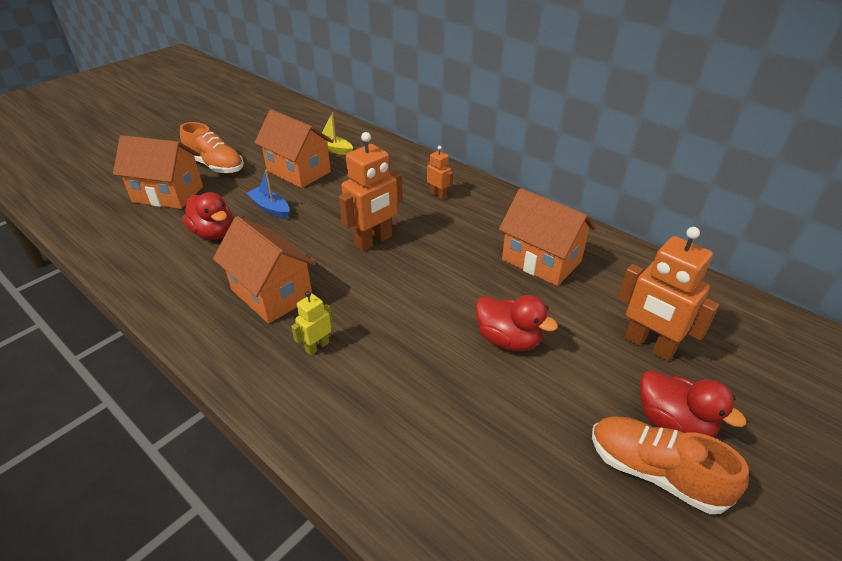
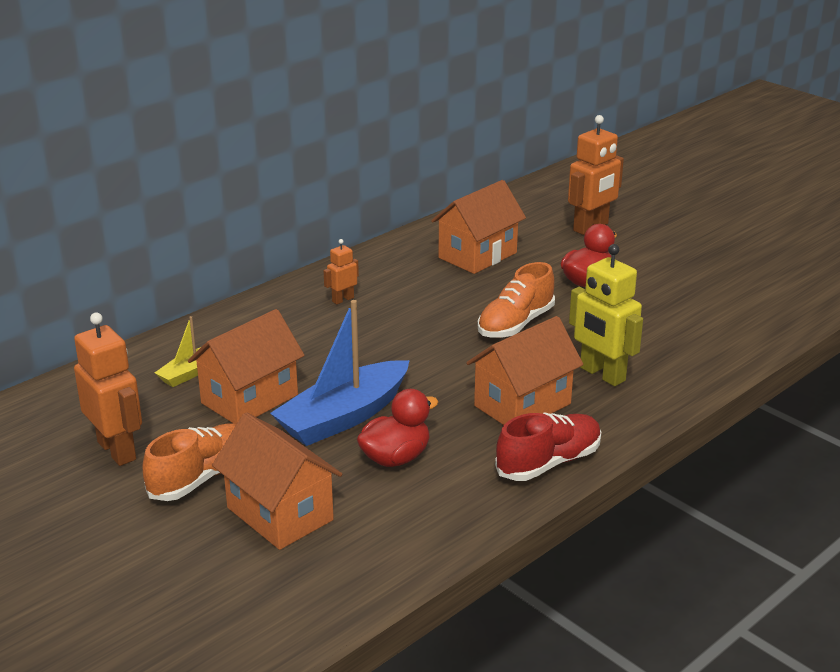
camera: 85 degrees left, 10 degrees down
orange house [113,135,203,209] -> orange house turned 60 degrees counterclockwise [212,412,342,550]
blue boat [247,170,289,219] -> blue boat [270,300,410,446], size x1.96
yellow robot [291,291,332,355] -> yellow robot [569,244,643,386], size x1.94
orange robot [339,132,403,252] -> orange robot moved to [74,312,142,466]
orange shoe [592,417,749,514] -> orange shoe moved to [478,262,555,338]
red duck [640,370,746,437] -> none
none -> red shoe [495,412,601,481]

